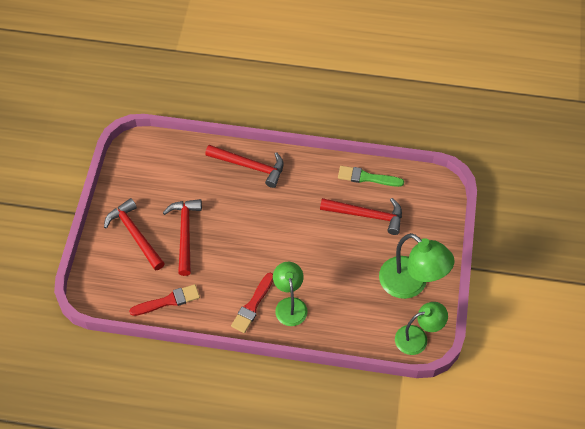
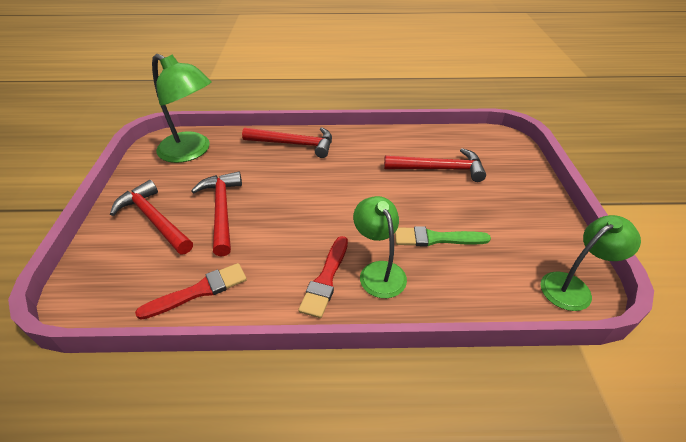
camera: 10 degrees left, 15 degrees down
green brush [338,166,404,187] -> green brush moved to [395,226,491,246]
green lamp [379,233,455,299] -> green lamp moved to [152,54,211,163]

